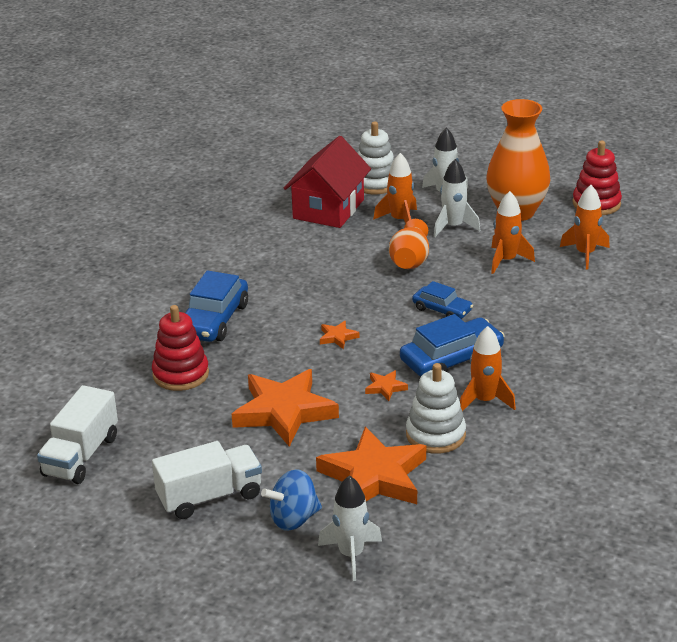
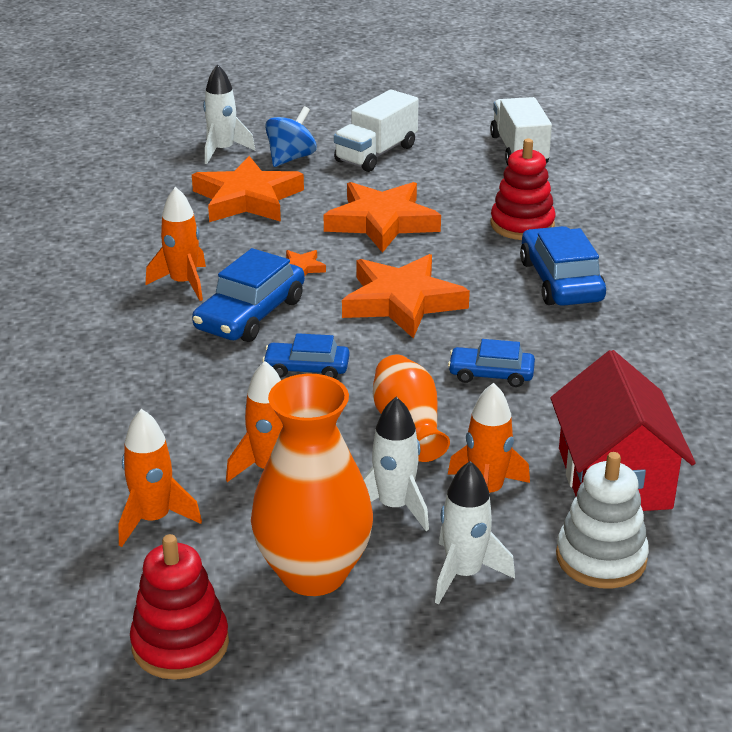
camera: 150 degrees right, 0 degrees up
orange star [320,320,359,349] -> orange star [342,254,470,338], size x2.42
white stacking toy [406,363,466,454] -> none
none -> blue car [448,339,535,387]

